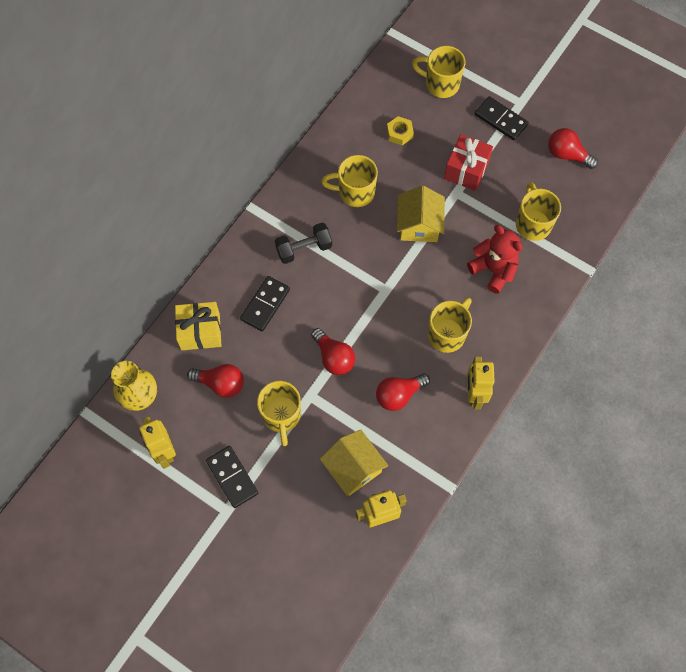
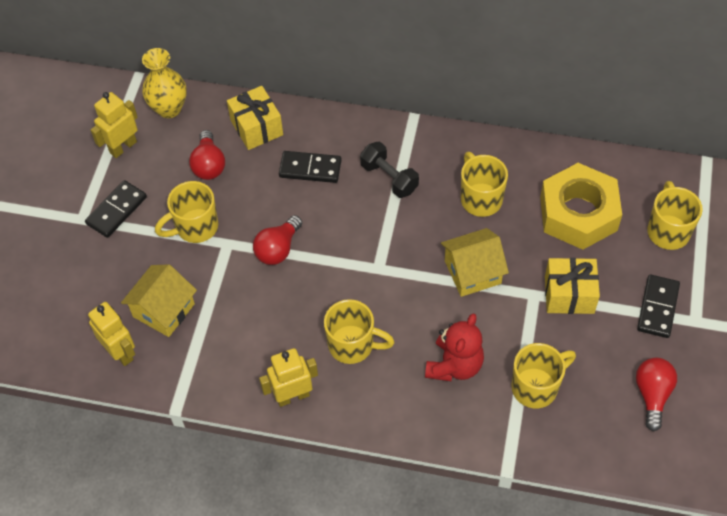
camera: 70 degrees right, 10 degrees down
red light bulb [376,373,430,411] -> none
yellow nut [387,116,414,145] -> yellow nut [540,163,622,250], size x2.45
red gift [444,134,493,191] -> yellow gift [545,258,600,314]

